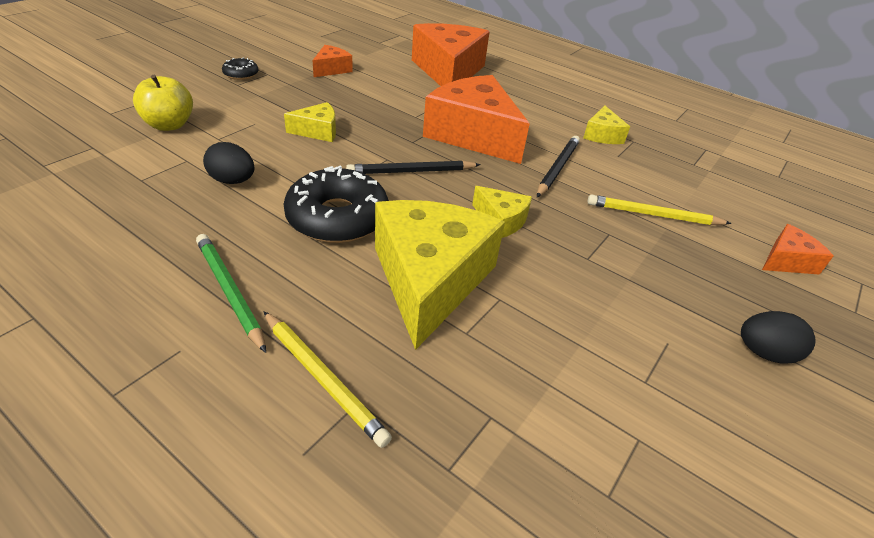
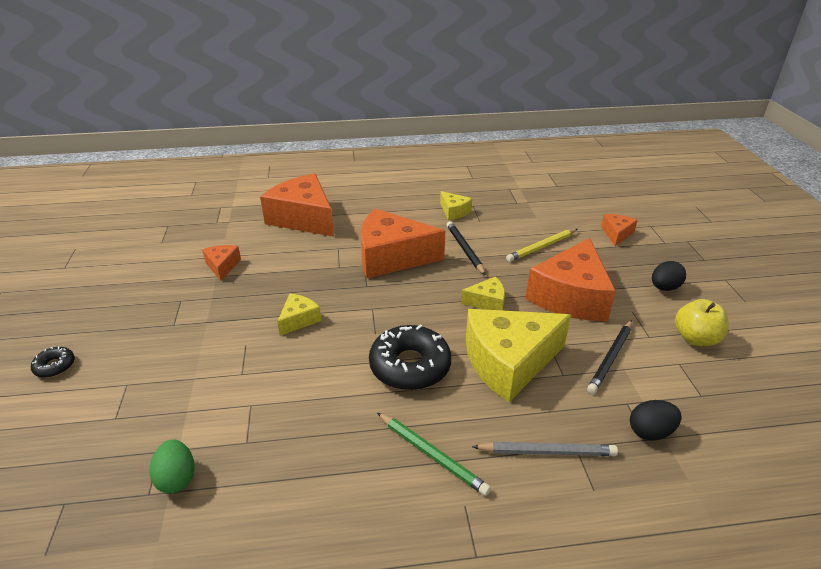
camera: 40 degrees left, 5 degrees down
yellow apple [133,75,193,131] -> yellow apple moved to [675,299,729,346]
green pencil [196,234,266,353] -> green pencil turned 150 degrees counterclockwise [377,413,491,496]
black egg [203,142,254,184] -> black egg moved to [630,400,682,441]
black donut [222,57,258,80] -> black donut moved to [31,346,75,378]
yellow pencil [263,311,392,448] -> grey pencil [472,442,618,456]
black pencil [346,160,481,174] -> black pencil moved to [587,320,632,394]
yellow cheese [375,200,505,350] -> yellow cheese turned 75 degrees counterclockwise [466,309,571,402]
none -> green egg [150,439,195,494]
none -> orange cheese [525,238,616,321]

